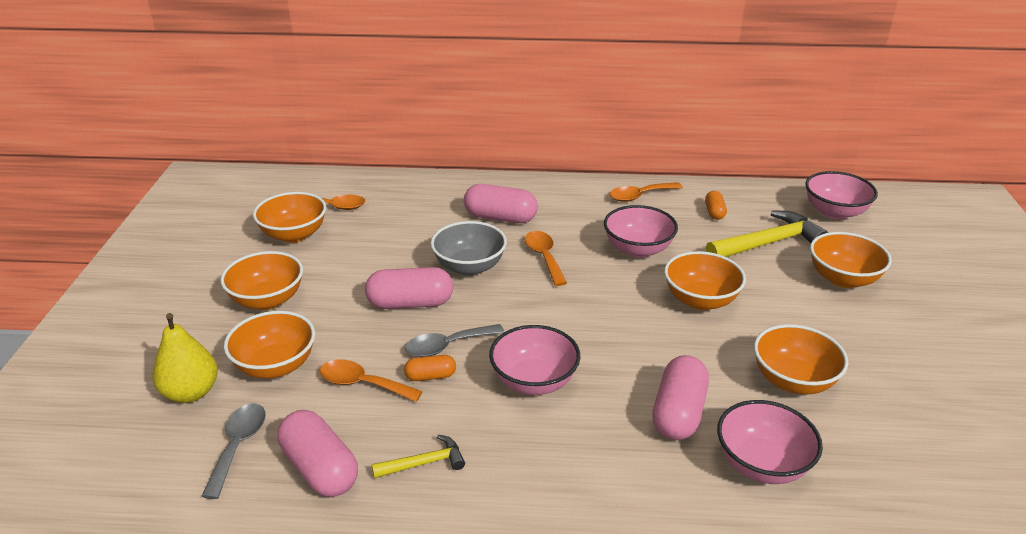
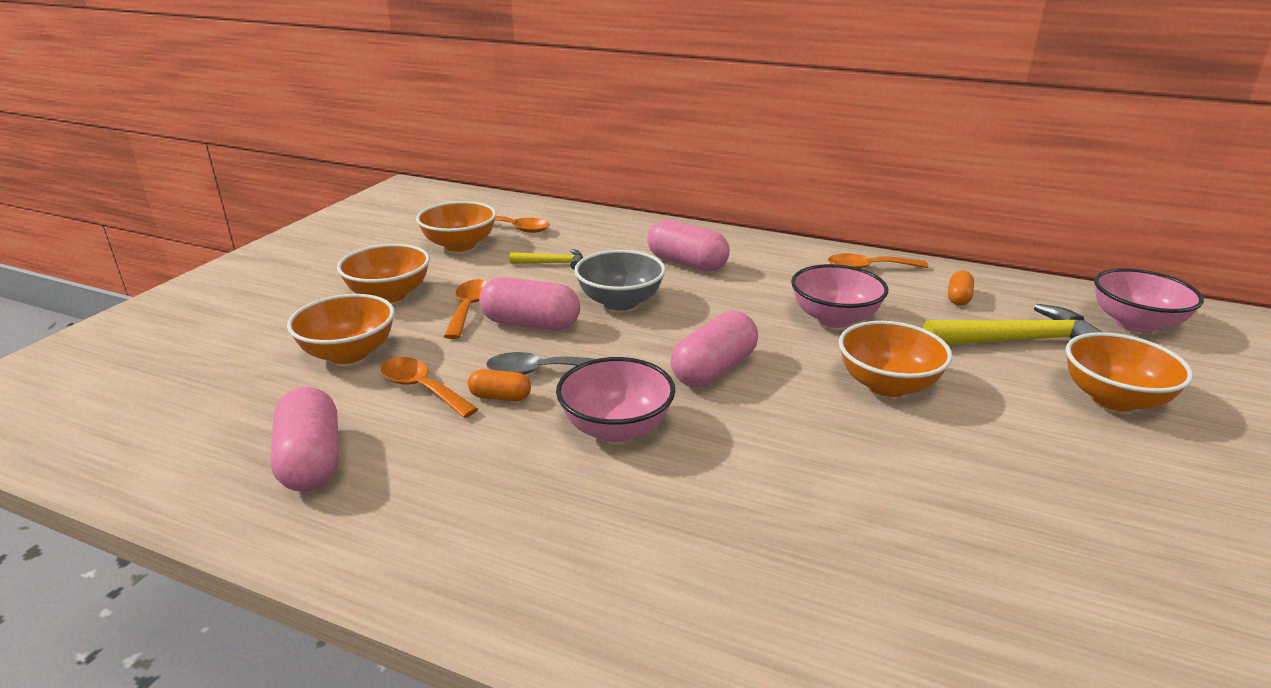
camera: 20 degrees right, 5 degrees down
yellow pear [152,313,218,403] -> none
grey spoon [201,403,266,499] -> none
yellow hammer [372,435,465,478] -> yellow hammer moved to [510,249,583,270]
orange spoon [525,231,567,286] -> orange spoon moved to [444,279,487,339]
pink capsule [652,355,709,440] -> pink capsule moved to [670,311,758,387]
pink bowl [717,400,823,484] -> none
orange bowl [754,324,848,394] -> none

